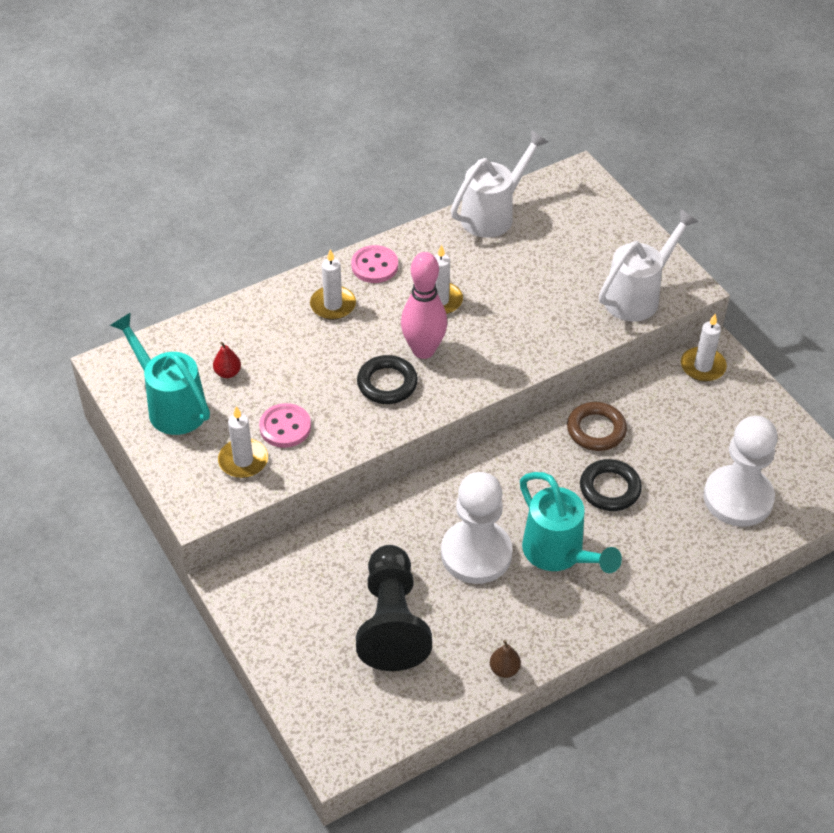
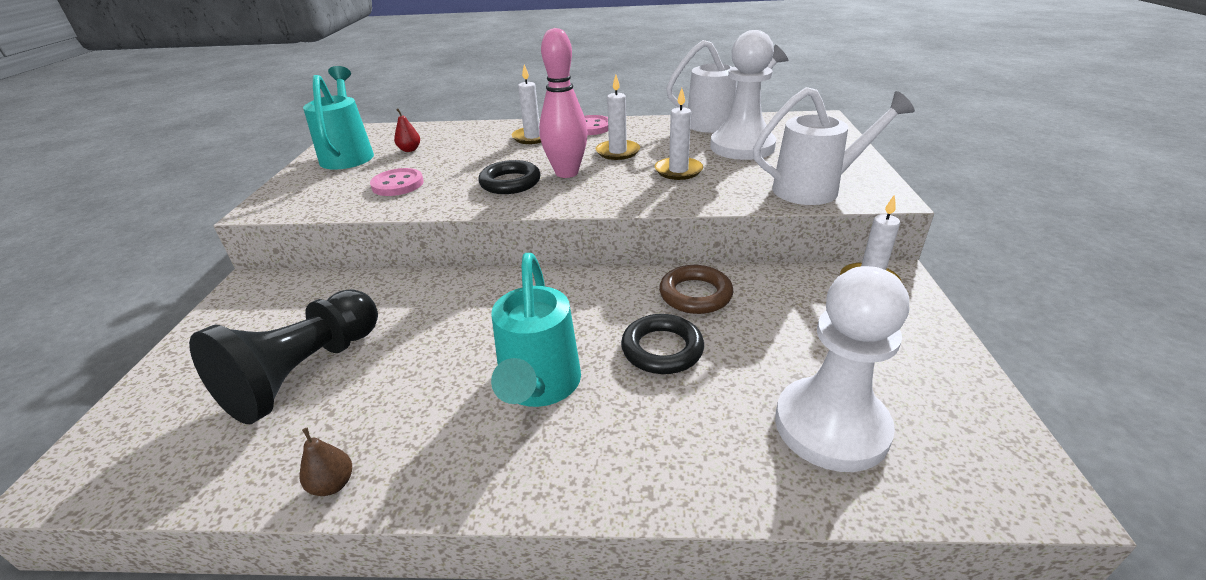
camera: 35 degrees right, 15 degrees down
white candle [218,406,268,478] -> white candle moved to [655,88,703,180]
white pawn [441,472,513,584] -> white pawn moved to [710,30,776,160]

